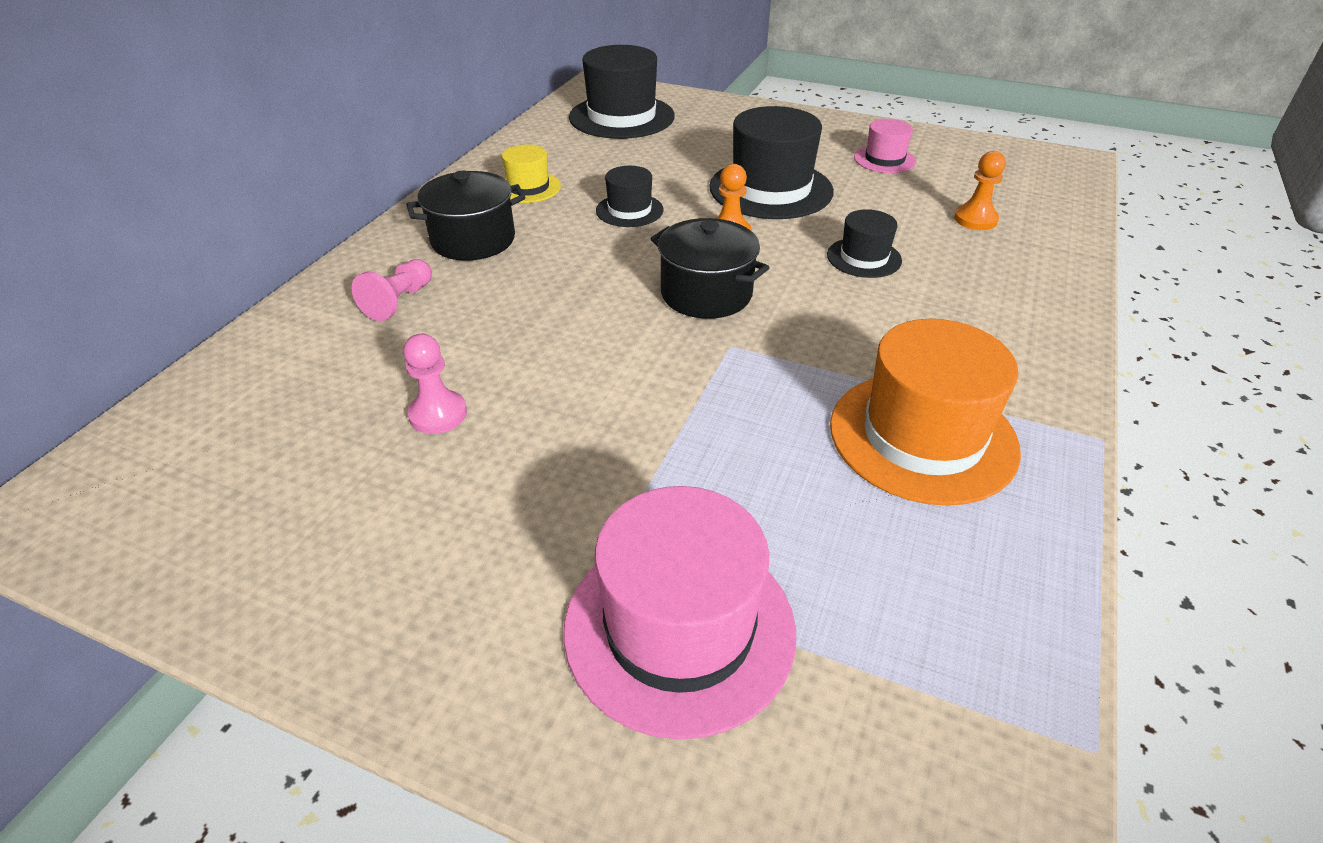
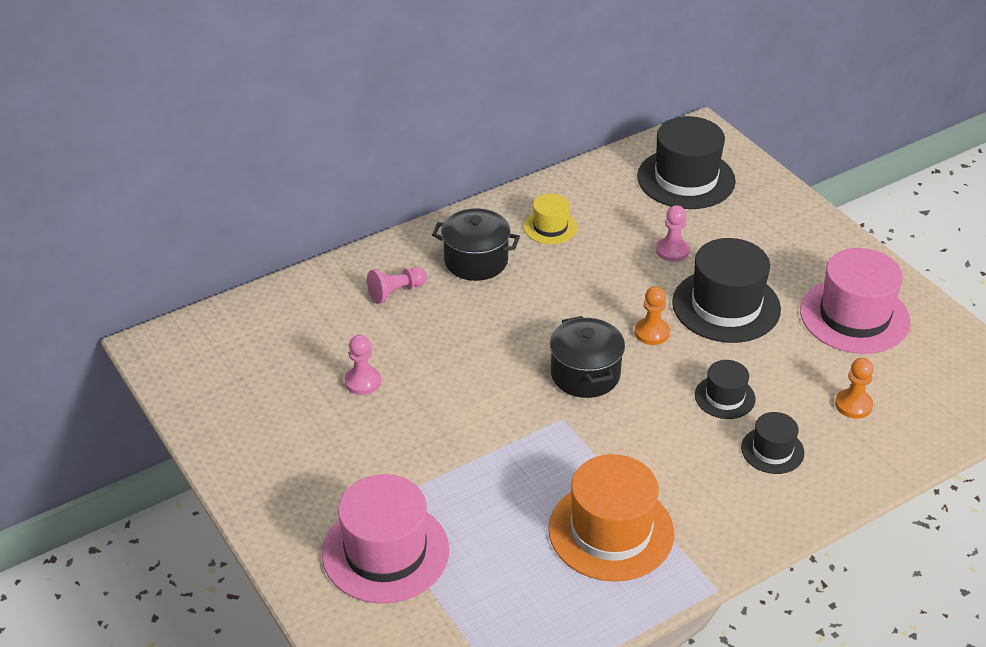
camera: 35 degrees right, 0 degrees up
black hat [596,166,664,227] -> black hat moved to [741,412,804,474]
pink hat [854,119,916,173] -> pink hat [800,248,911,354], size x1.90
none -> pink pawn [656,205,689,262]

